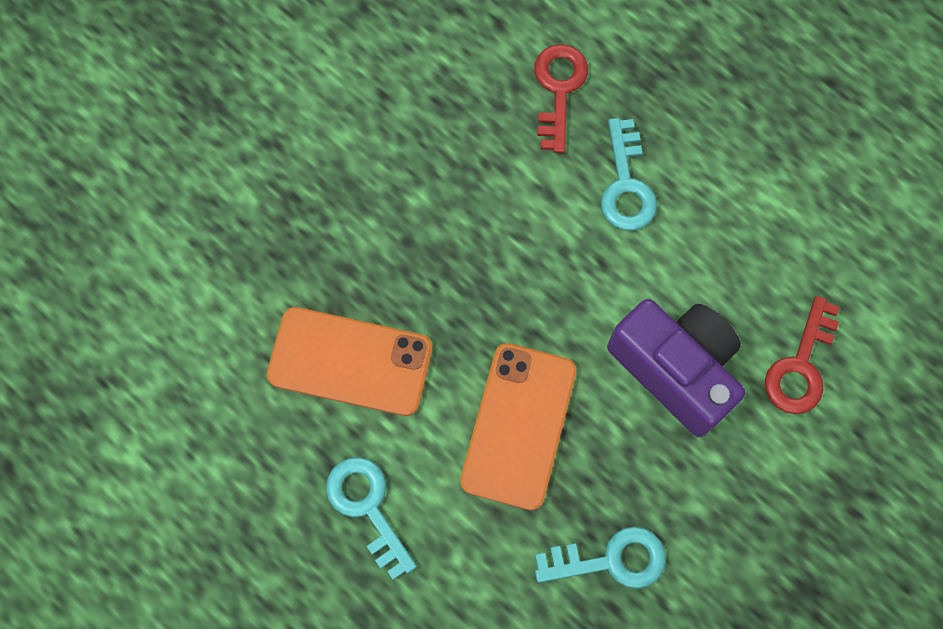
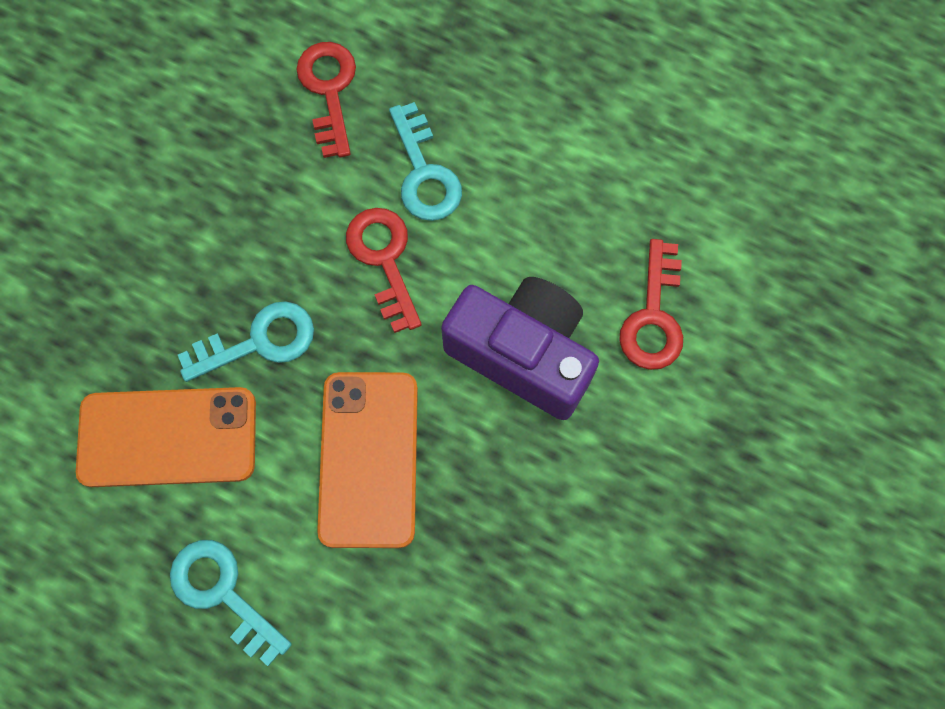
camera: 15 degrees left, 0 degrees up
turquoise key [535,526,666,589] -> turquoise key moved to [178,301,314,382]
none -> red key [346,208,421,333]

